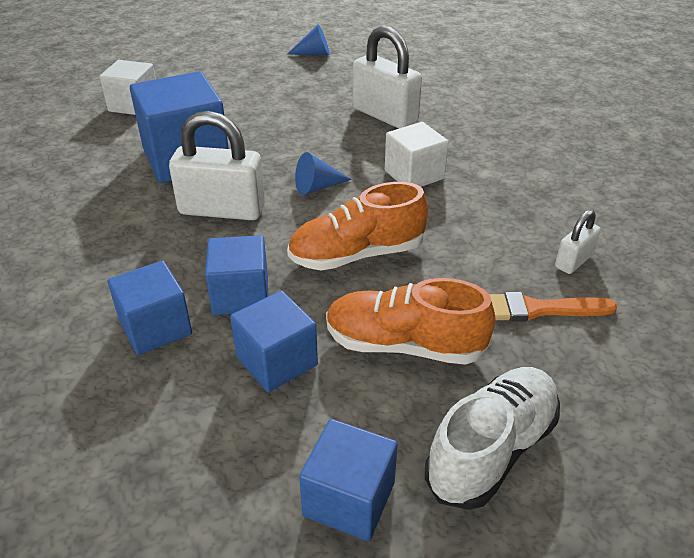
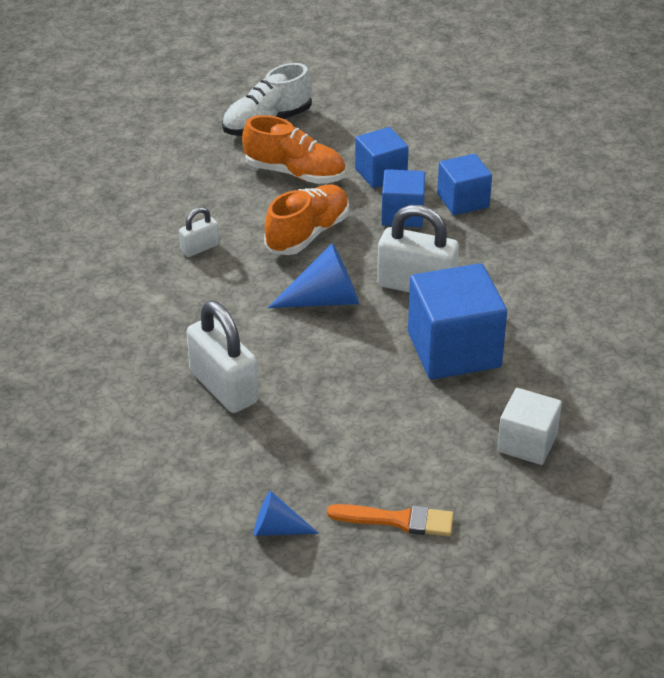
camera: 170 degrees left, 0 degrees up
orange shoe [287,182,428,271] -> orange shoe turned 45 degrees counterclockwise [264,185,349,255]
blue cone [295,152,352,195] -> blue cone [268,243,359,308], size x1.64
blue cube [299,419,398,541] -> none
white cube [385,122,449,187] -> none
orange brush [489,292,617,322] -> orange brush moved to [327,504,454,536]
white padlock [555,209,601,274] -> white padlock moved to [179,207,219,257]

